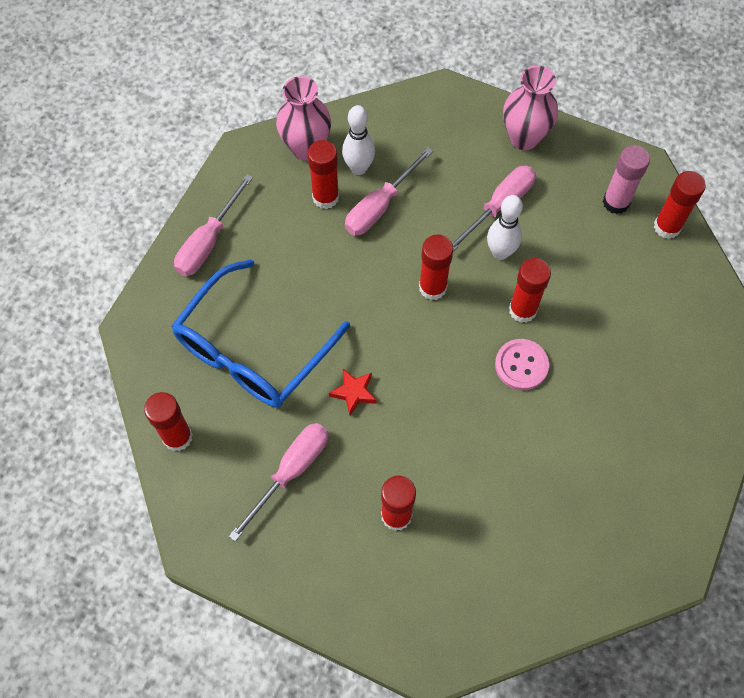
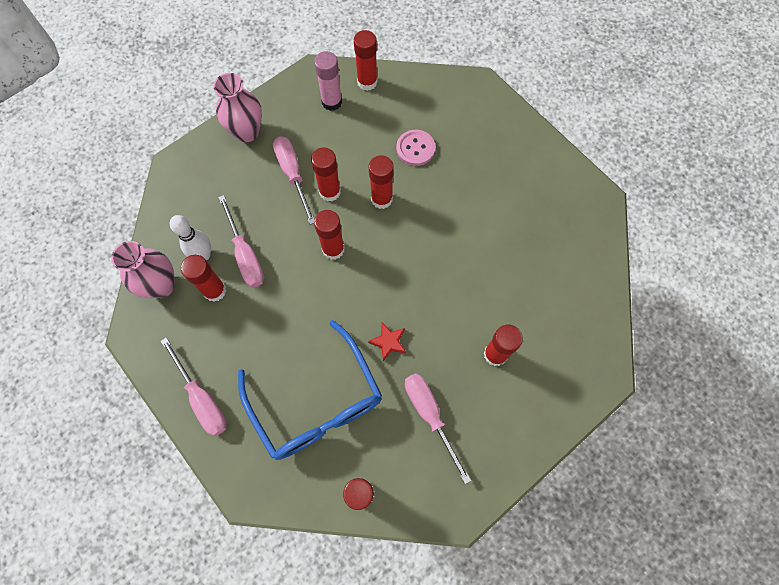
camera: 65 degrees left, 5 degrees up
white bowling pin [487,195,523,260] -> red glue stick [311,147,341,201]
pink button [495,339,549,390] -> pink button moved to [396,130,435,166]

